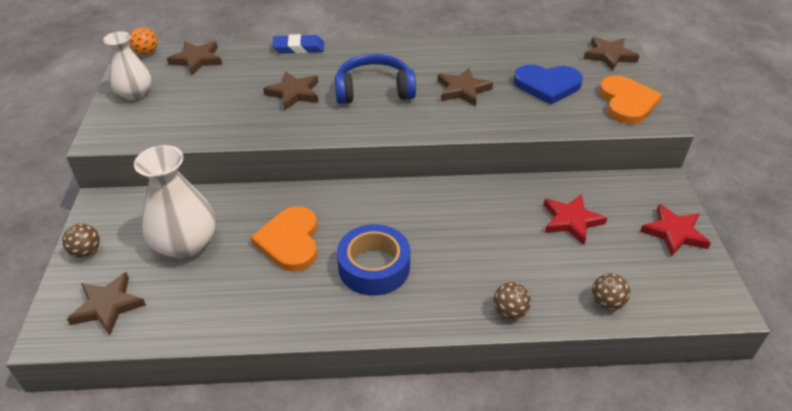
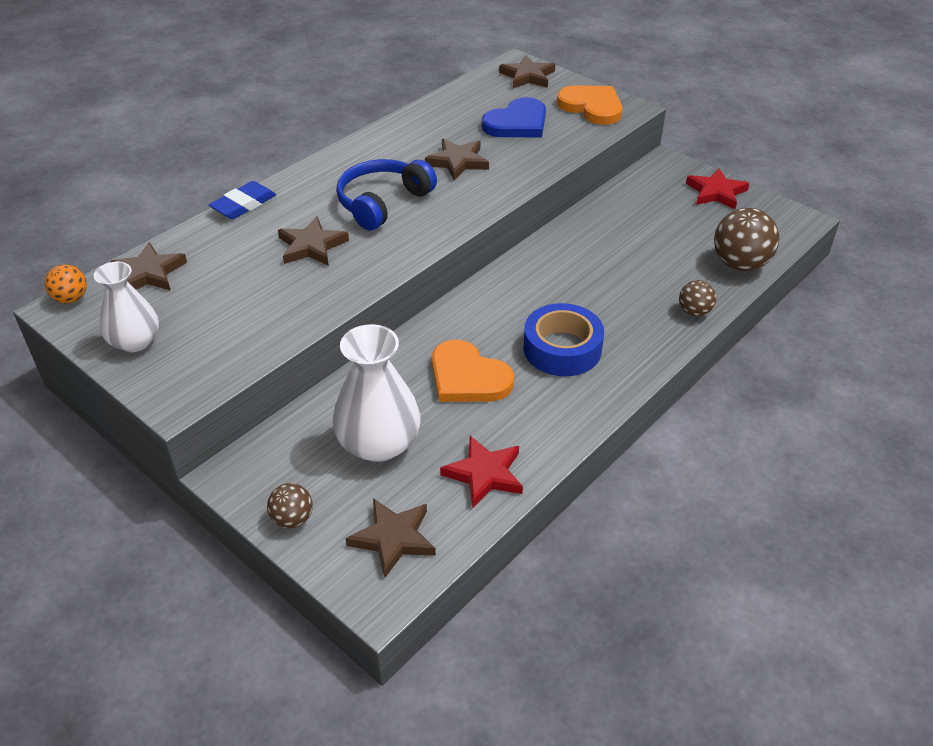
camera: 45 degrees left, 0 degrees up
red star [544,194,607,245] -> red star moved to [440,436,523,508]
brown ball [592,273,630,310] -> brown ball [714,208,779,271], size x1.81

